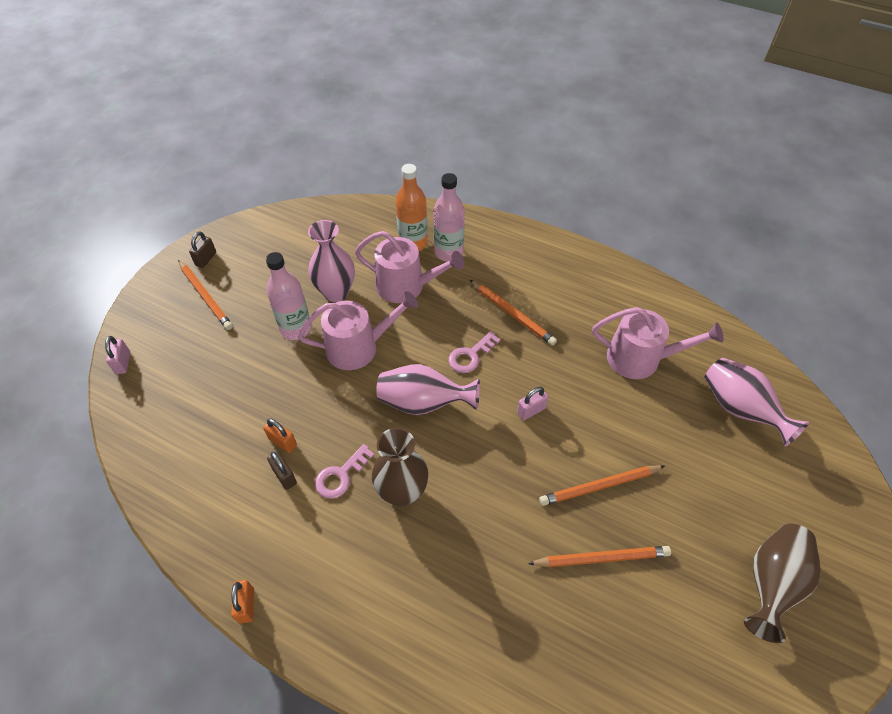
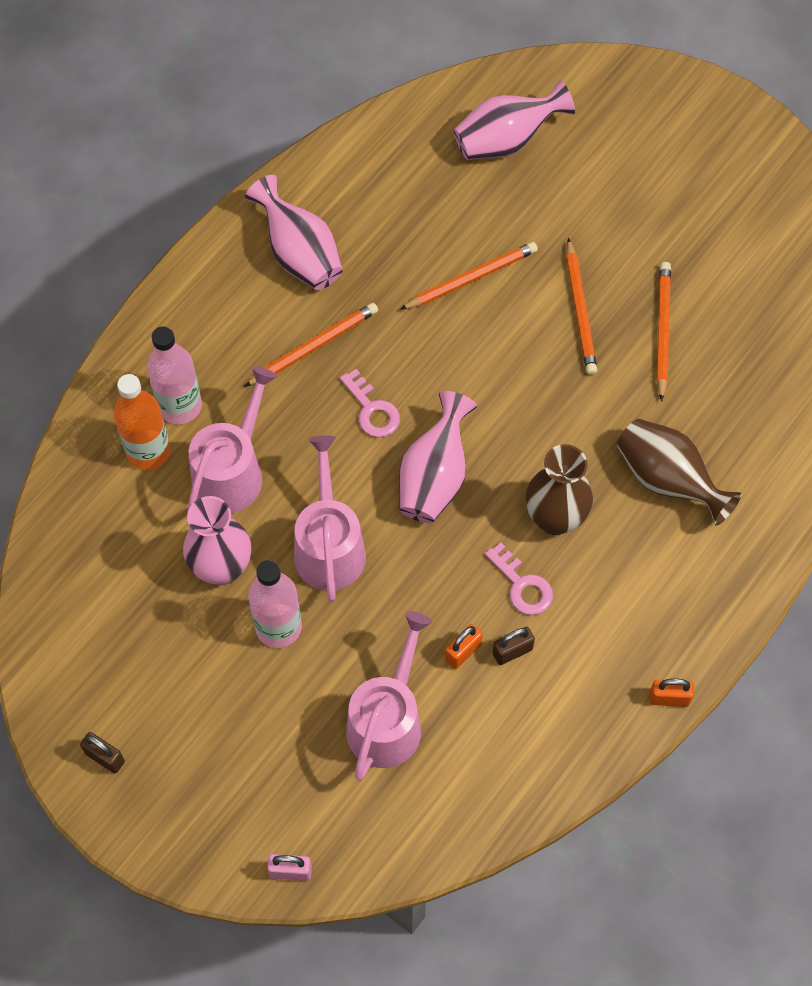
camera: 80 degrees left, 10 degrees up
orange pencil [178,260,233,330] -> orange pencil moved to [400,242,538,310]
pink padlock [517,387,549,420] -> none
pink watering can [592,307,724,379] -> pink watering can moved to [346,611,432,781]
brown vase [744,524,821,643] -> brown vase moved to [617,419,742,526]
none -> pink vase [245,175,343,290]

